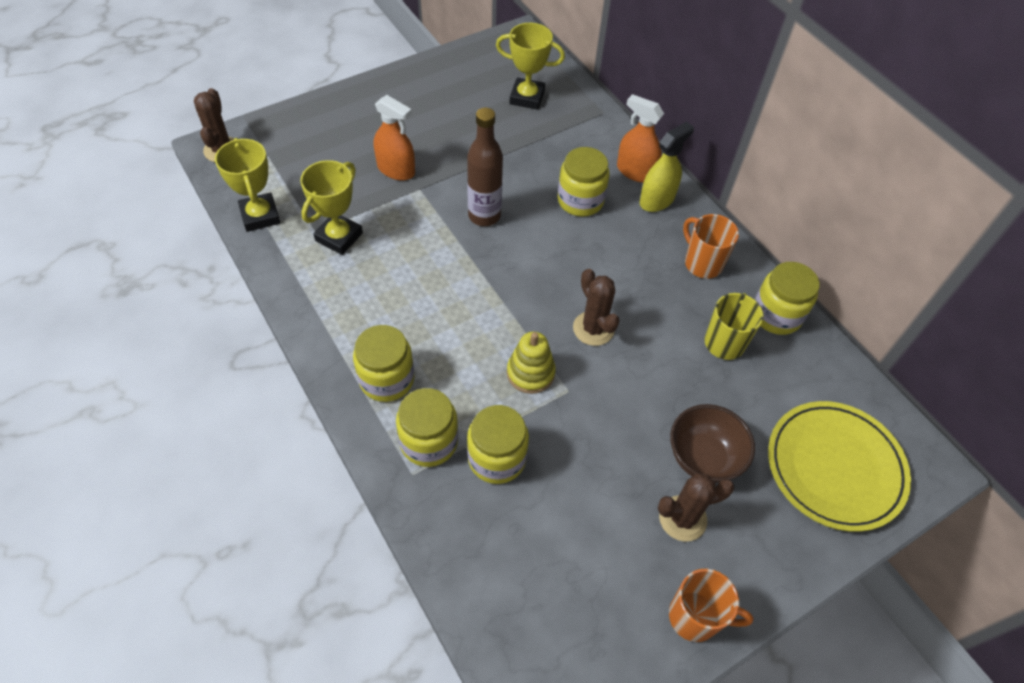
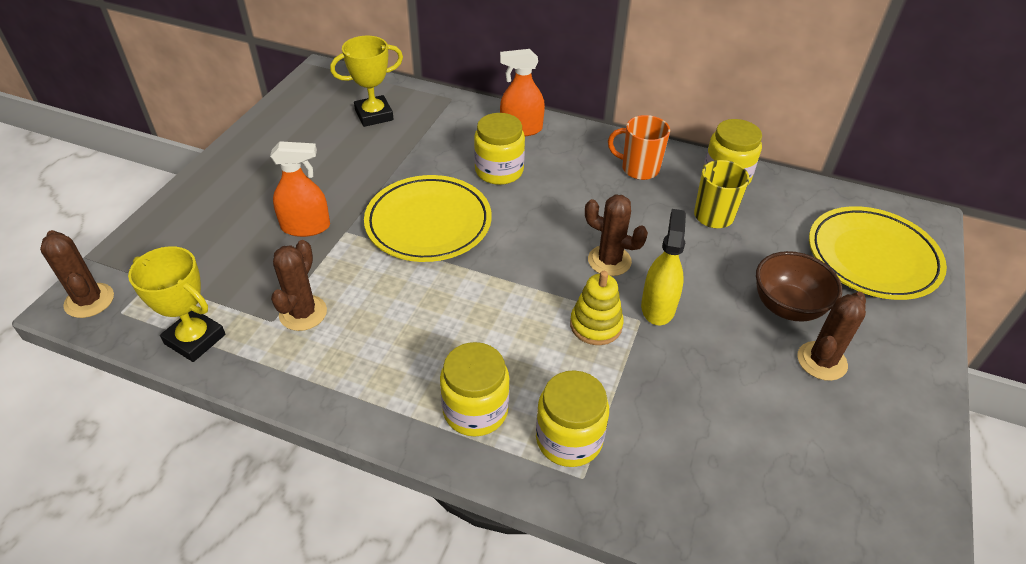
camera: 35 degrees left, 10 degrees down
yellow trophy [300,160,363,255] -> brown cactus [271,240,327,331]
brown bottle [467,107,503,226] -> yellow plate [364,175,492,262]
yellow jar [467,405,529,484] -> none
yellow spray bottle [640,122,694,212] -> yellow spray bottle moved to [641,209,686,325]
orange mug [669,569,753,642] -> none

